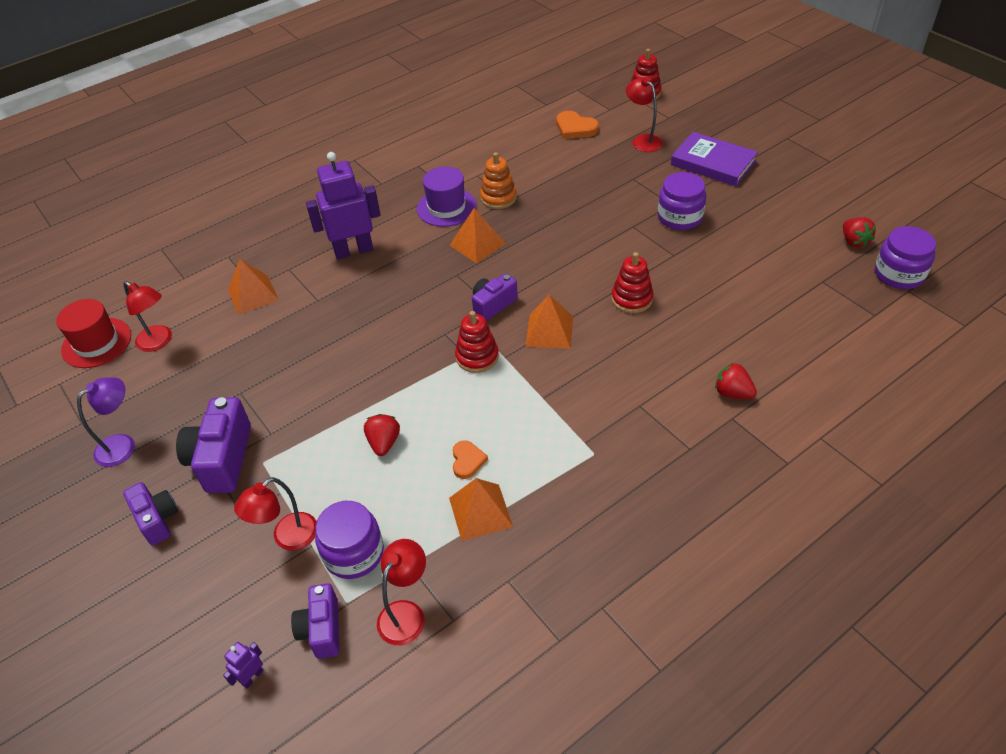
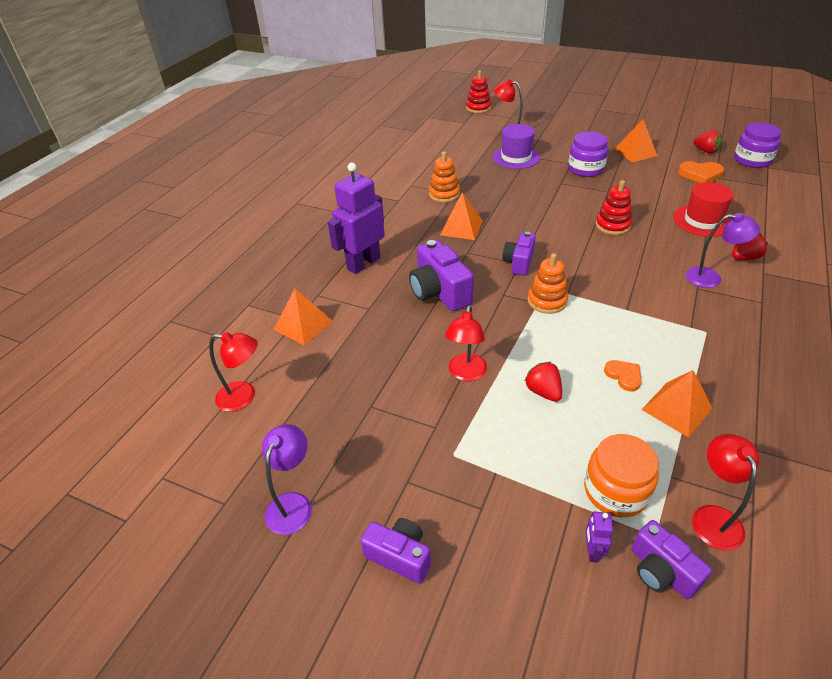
camera: 30 degrees left, 5 degrees down
red hat [56,299,131,368] -> red hat moved to [673,182,734,237]
purple camera [176,397,251,493] -> purple camera moved to [409,240,474,311]
purple robot [223,642,263,689] -> purple robot moved to [585,511,613,563]
red lamp [234,477,317,551] -> red lamp moved to [445,305,487,381]
purple jar [315,501,384,579] -> orange jar [584,434,659,517]
purple hat [417,166,477,227] -> purple hat moved to [492,124,540,169]
red stacking toy [455,311,499,373] -> orange stacking toy [528,253,568,314]
orange pyramid [526,295,573,349] -> orange pyramid moved to [614,119,657,162]
orange heart [556,111,599,139] -> orange heart moved to [678,161,724,183]
purple book [671,132,758,186] -> none
red strawberry [715,362,757,399] -> red strawberry turned 150 degrees clockwise [732,233,768,260]
none -> purple lamp [685,213,760,288]

